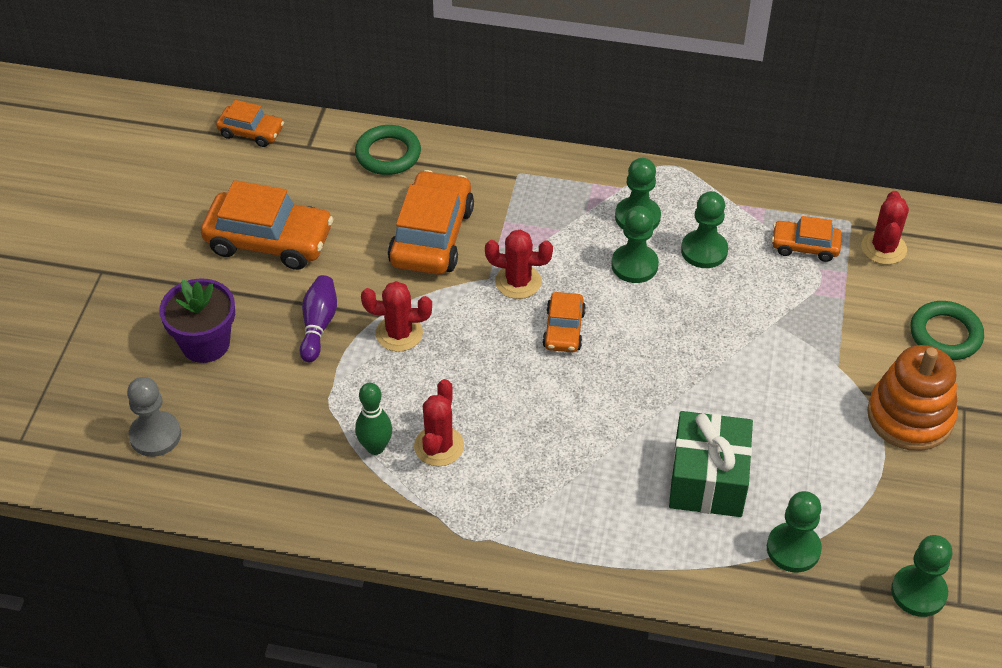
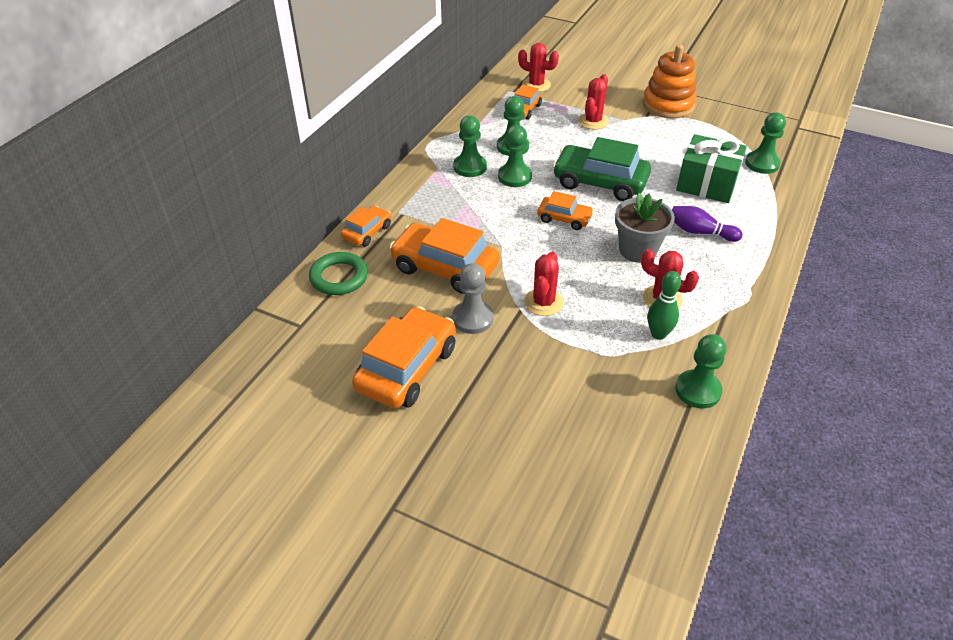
camera: 75 degrees left, 5 degrees down
grey pawn [127,377,181,457] -> grey pawn moved to [452,263,494,334]
purple flower pot [159,278,235,363] -> none
orange car [216,100,284,147] -> orange car moved to [341,206,391,247]
purple bowling pin [300,275,337,362] -> purple bowling pin moved to [672,206,743,242]
red cactus [485,230,553,299] -> red cactus moved to [578,74,609,129]
green pawn [891,535,952,617] -> green pawn moved to [675,334,727,409]
green ring [910,301,984,360] -> none
none -> green car [553,137,651,201]
none -> grey flower pot [615,193,675,263]

